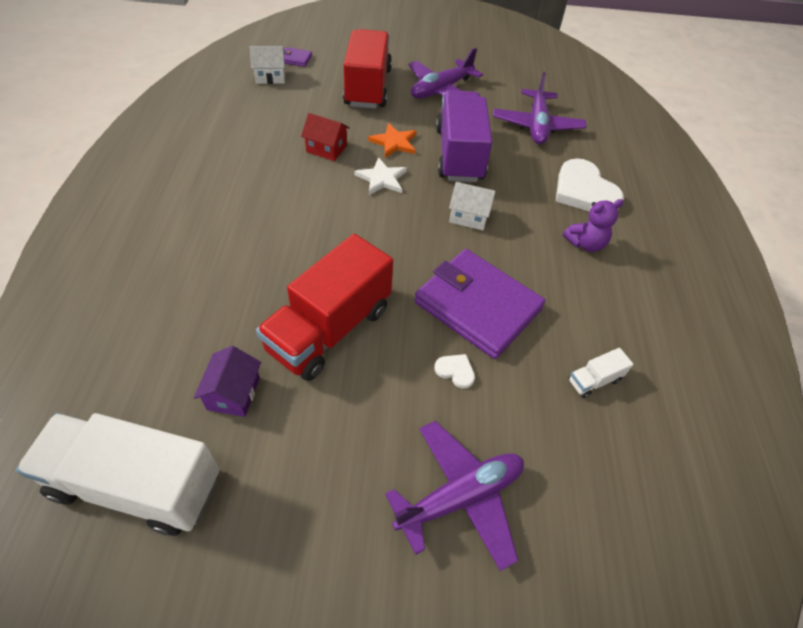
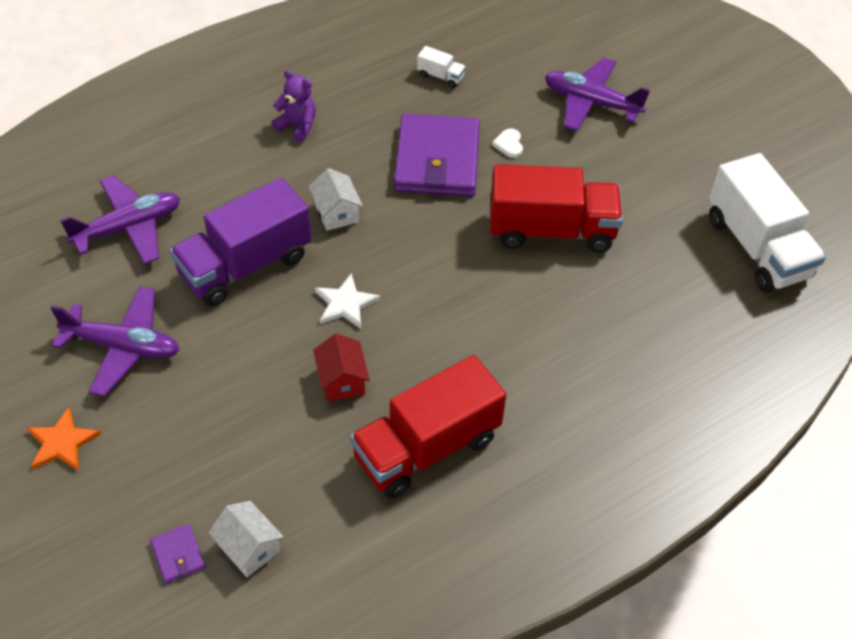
camera: 125 degrees left, 0 degrees up
purple house [194,346,261,417] -> none
red truck [343,29,392,109] -> red truck moved to [350,355,506,499]
orange star [368,123,417,158] -> orange star moved to [27,407,101,471]
white heart [556,158,624,212] -> none

